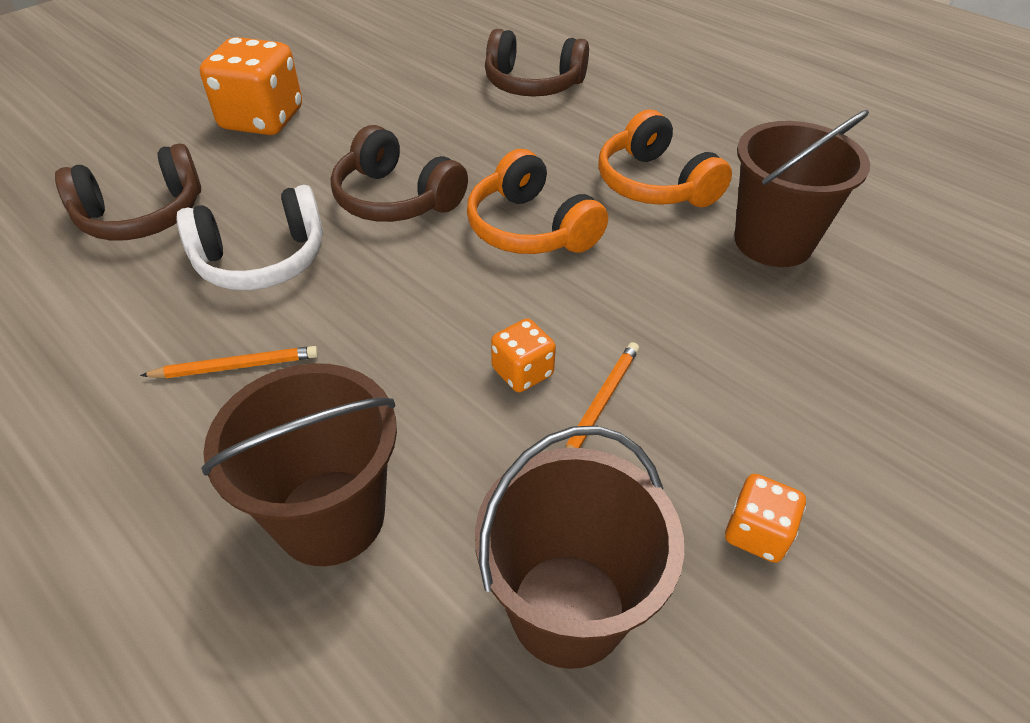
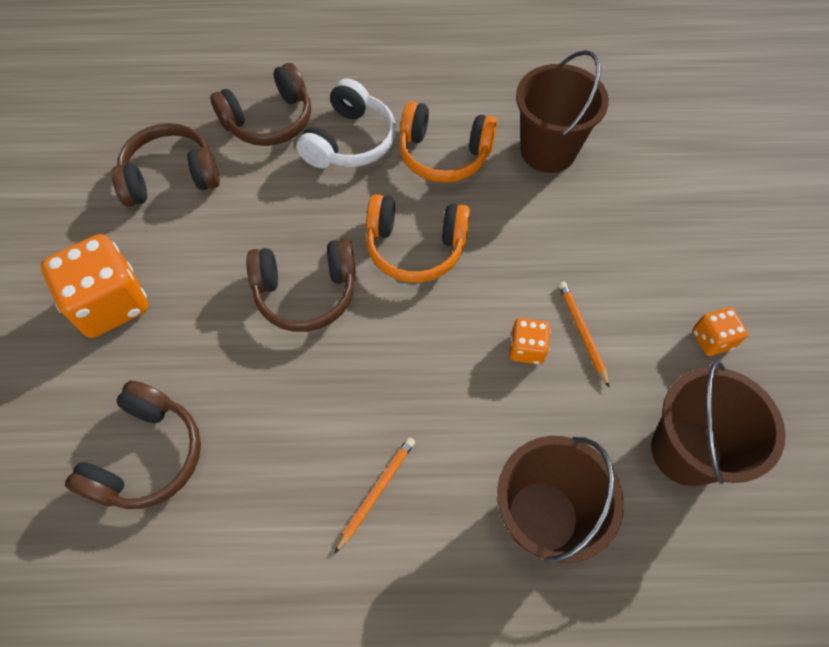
camera: 45 degrees left, 15 degrees up
white headphones [176,185,323,290] -> white headphones moved to [296,79,396,168]
none -> brown headphones [112,123,220,207]

